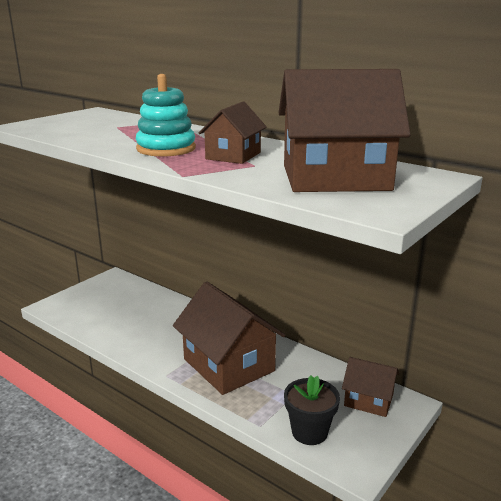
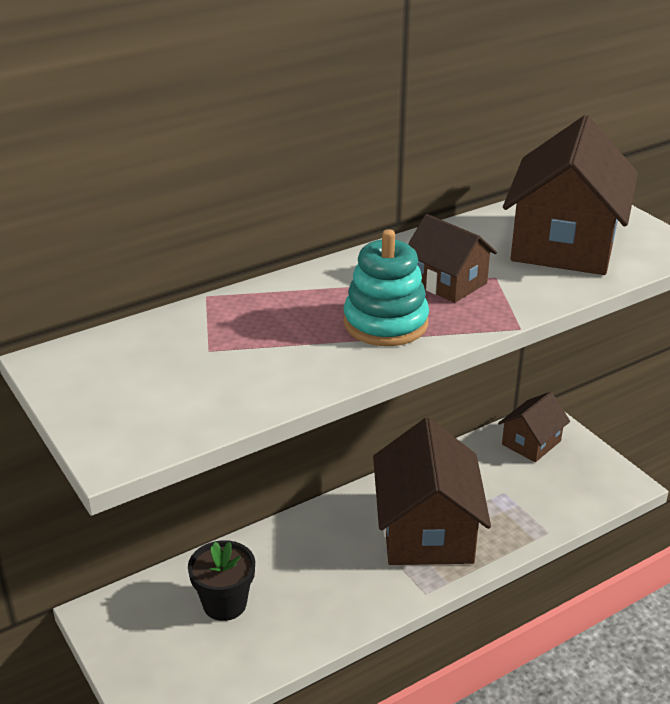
camera: 70 degrees left, 10 degrees up
brown house [173,281,285,395] -> brown house turned 75 degrees counterclockwise [373,418,491,565]
black flower pot [284,375,340,445] -> black flower pot moved to [188,540,255,621]

